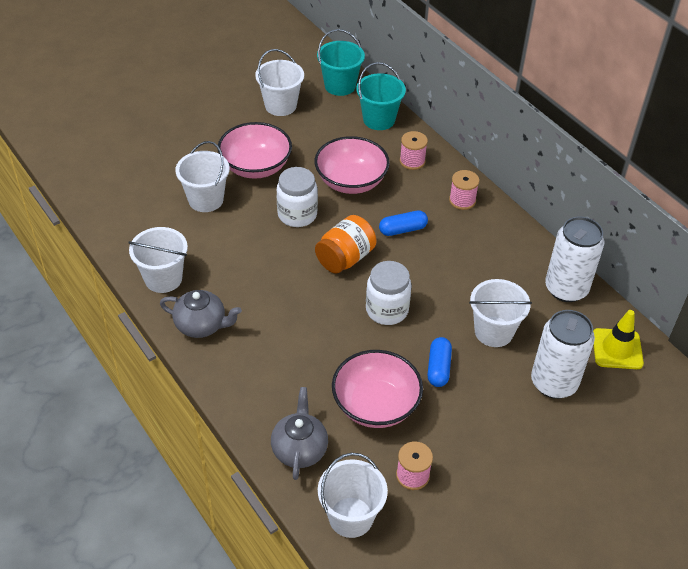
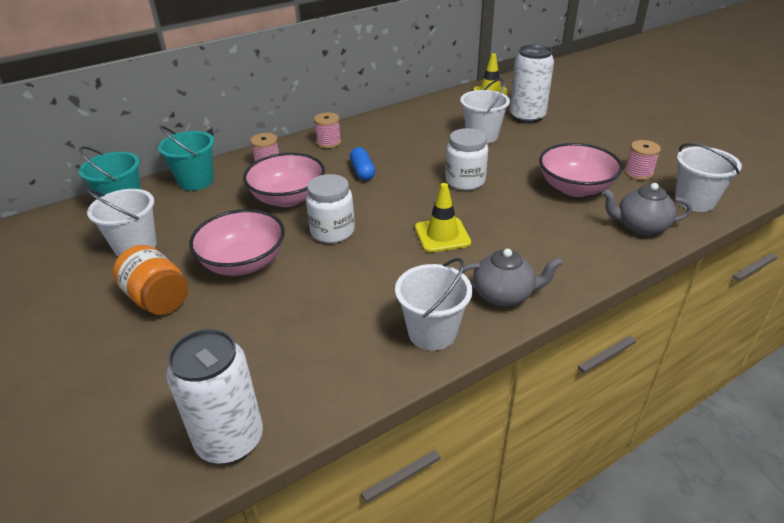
camera: 85 degrees left, 10 degrees down
grey teapot [160,290,242,338] -> grey teapot turned 75 degrees clockwise [458,249,563,307]
white bucket [175,141,230,212] -> none
orange jar [315,215,377,274] -> orange jar moved to [113,245,188,315]
blue capsule [427,337,452,387] -> none
white can [545,217,604,302] -> white can moved to [166,329,263,464]
none -> yellow traffic cone [415,183,471,253]

